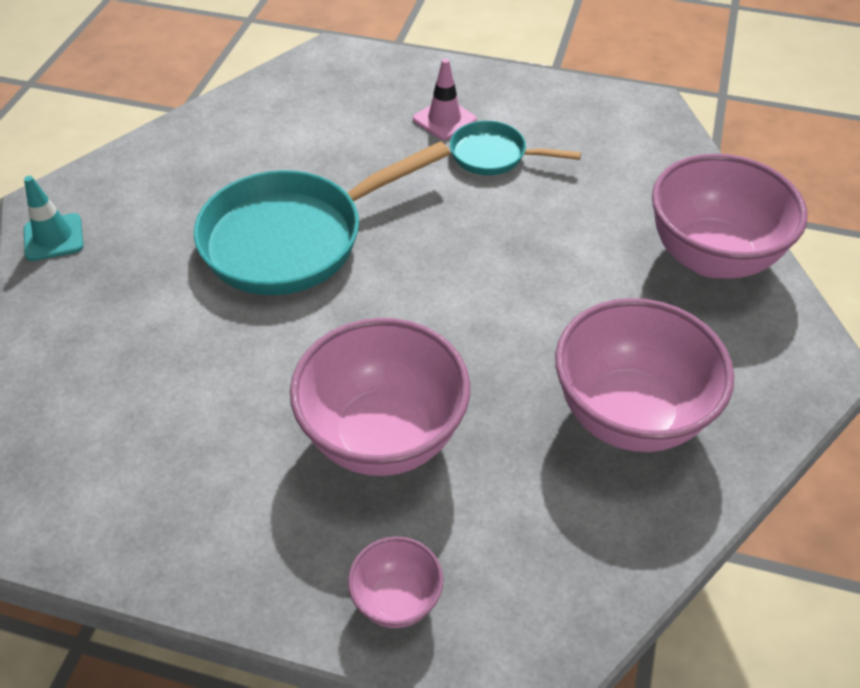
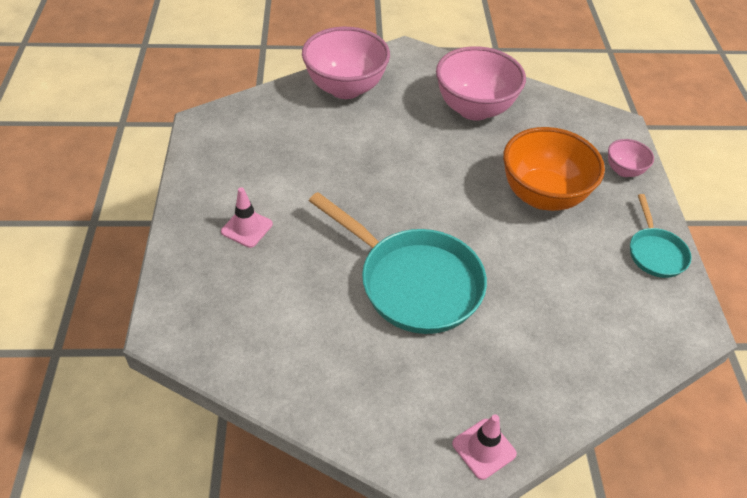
camera: 110 degrees left, 0 degrees up
turquoise traffic cone [24,176,83,261] -> pink traffic cone [452,415,517,480]
pink bowl [290,318,470,476] -> orange bowl [503,127,605,211]
turquoise pan [450,121,581,175] -> turquoise pan moved to [630,194,692,278]

